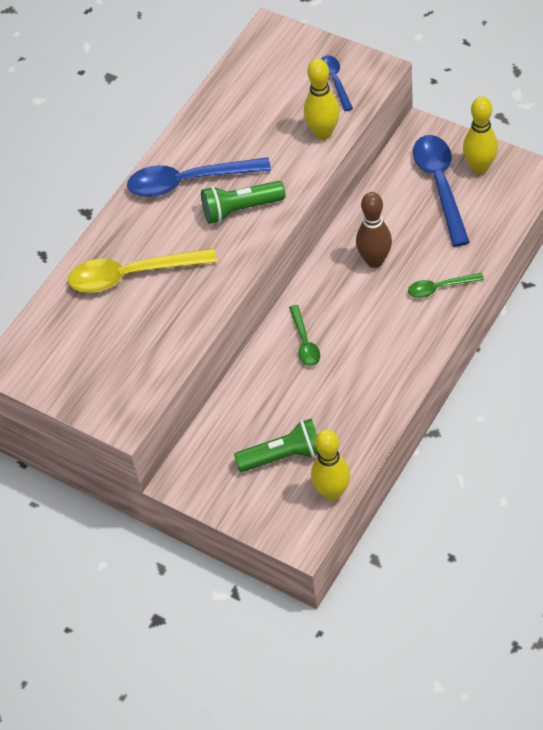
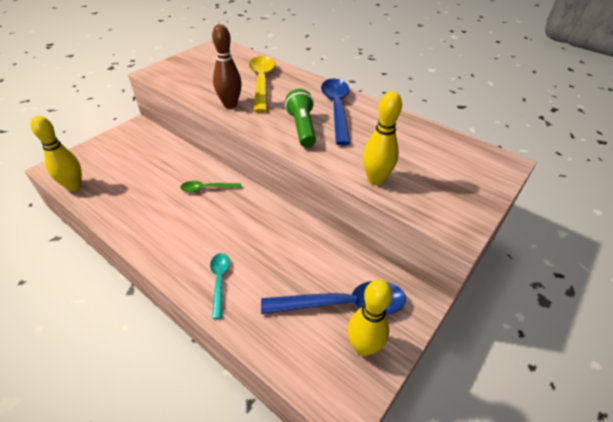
camera: 90 degrees right, 10 degrees down
green flashlight [234,418,319,472] -> none
blue spoon [321,55,353,111] -> none
brown bowling pin [356,192,392,268] -> brown bowling pin moved to [212,24,242,109]
green spoon [408,273,484,298] -> turquoise spoon [210,253,230,319]

